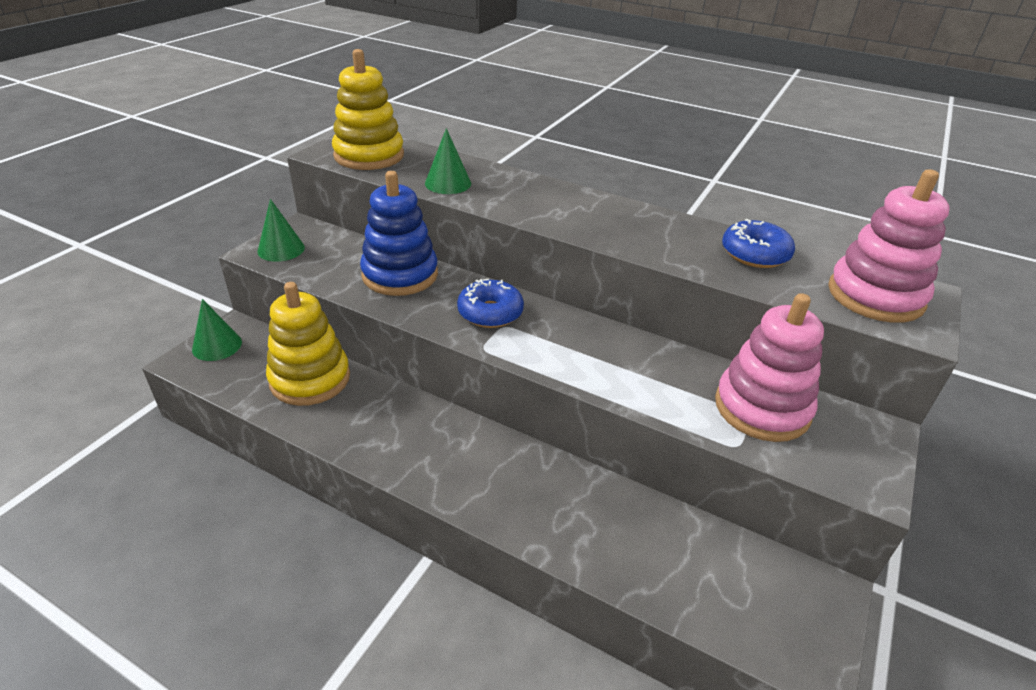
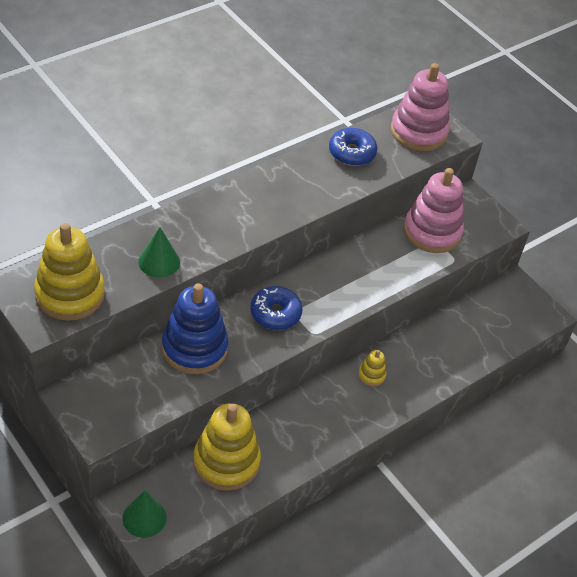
camera: 70 degrees left, 10 degrees up
green cone [257,199,305,262] -> none
none -> yellow stacking toy [358,350,386,386]

